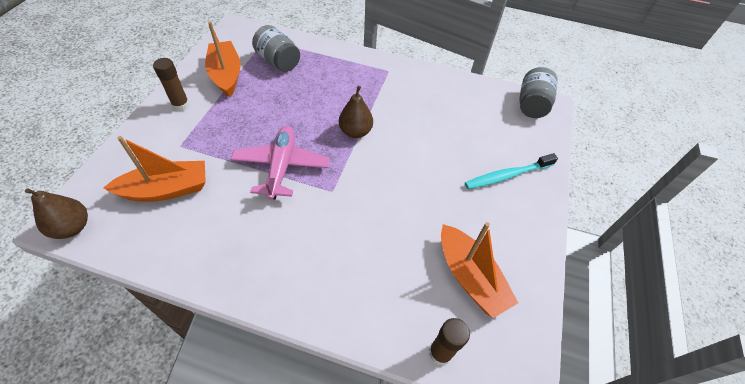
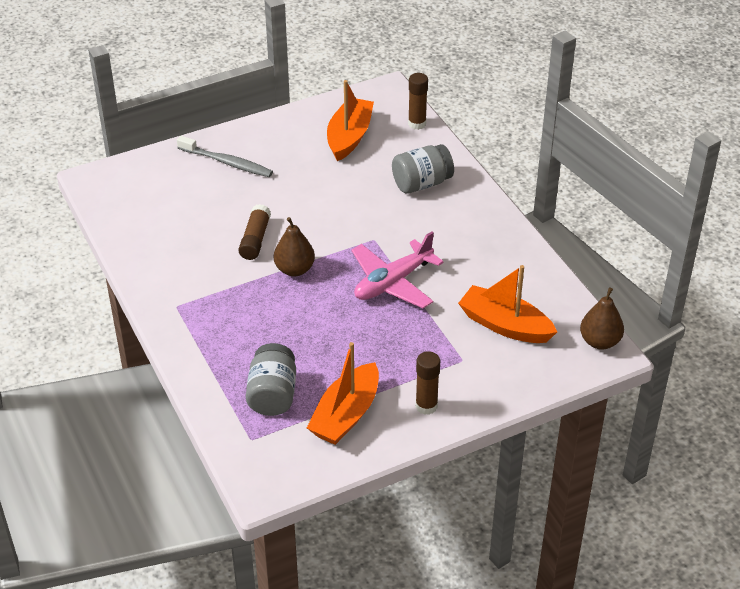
camera: 130 degrees left, 10 degrees down
turquoise toothbrush [465,153,558,189] -> grey toothbrush [177,135,273,177]
grey jar [519,67,558,118] -> grey jar moved to [392,144,454,194]
none -> brown glue stick [238,204,271,260]

